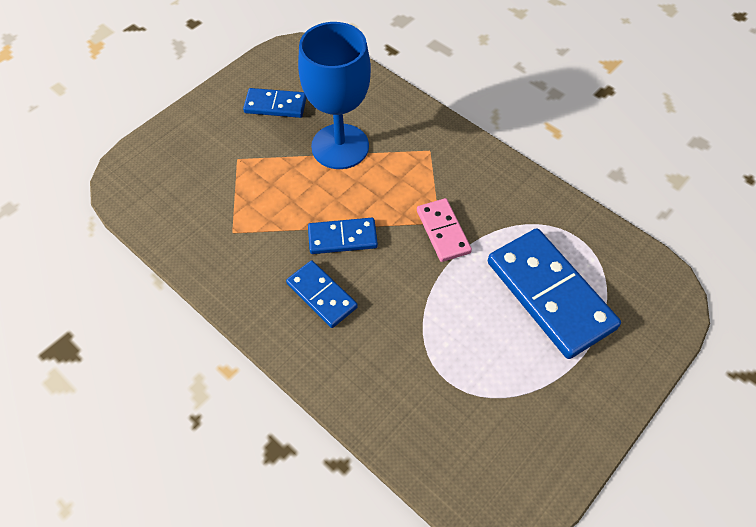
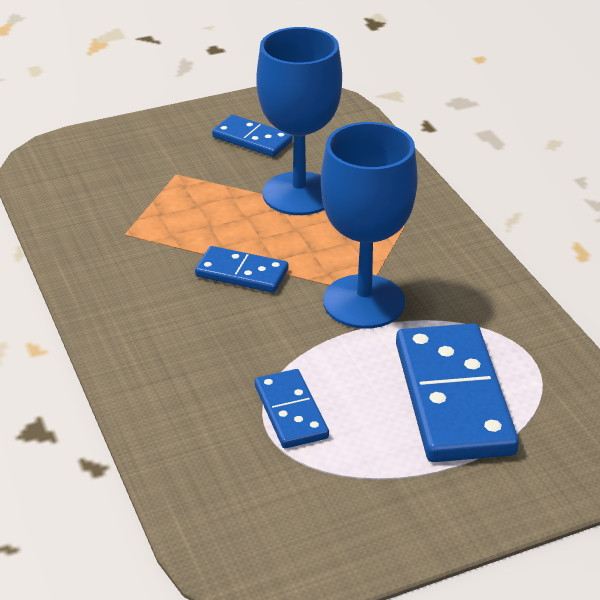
camera: 25 degrees right, 20 degrees down
blue domino [286,260,358,328] -> blue domino moved to [255,369,329,449]
pink domino [417,198,472,262] -> blue goblet [321,122,418,329]

